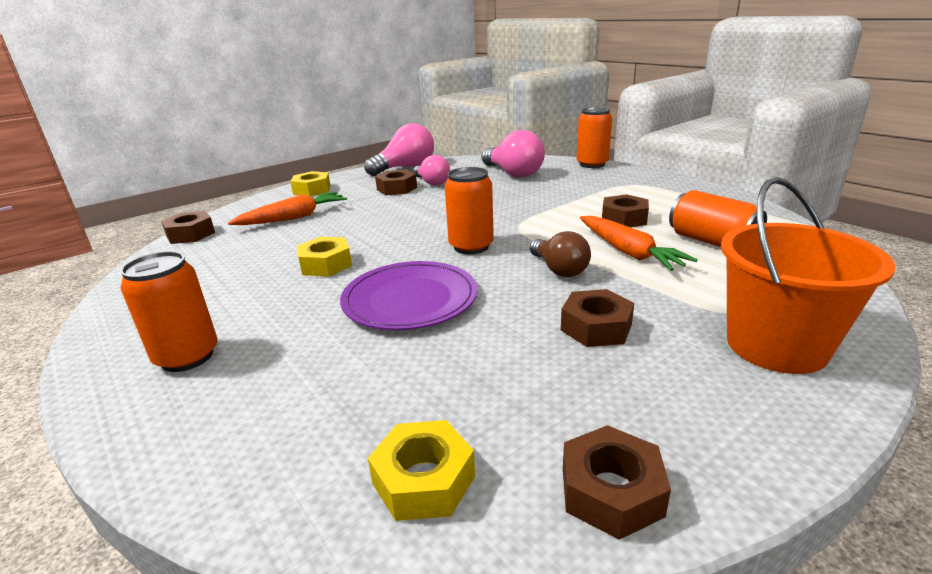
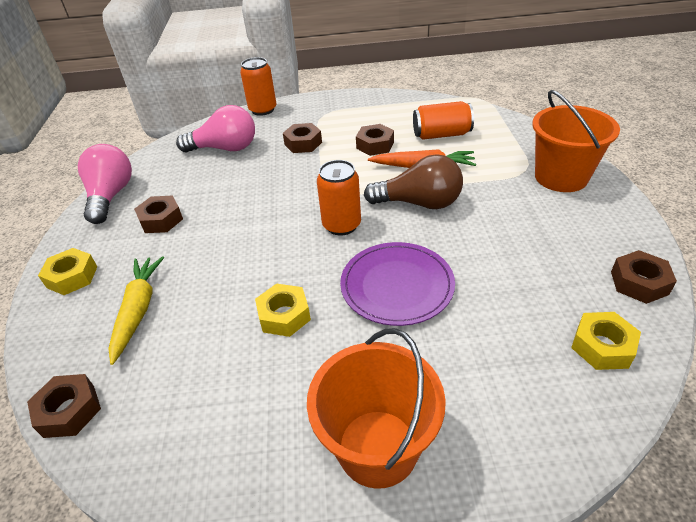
camera: 55 degrees left, 15 degrees up
orange can [120,251,217,372] -> orange bucket [307,328,446,489]
orange carrot [228,192,347,225] -> yellow carrot [108,256,164,365]
pink light bulb [413,155,450,186] -> none
brown light bulb [530,231,591,277] -> brown light bulb [364,154,463,209], size x1.56
brown nut [561,289,634,347] -> brown nut moved to [283,123,322,153]

